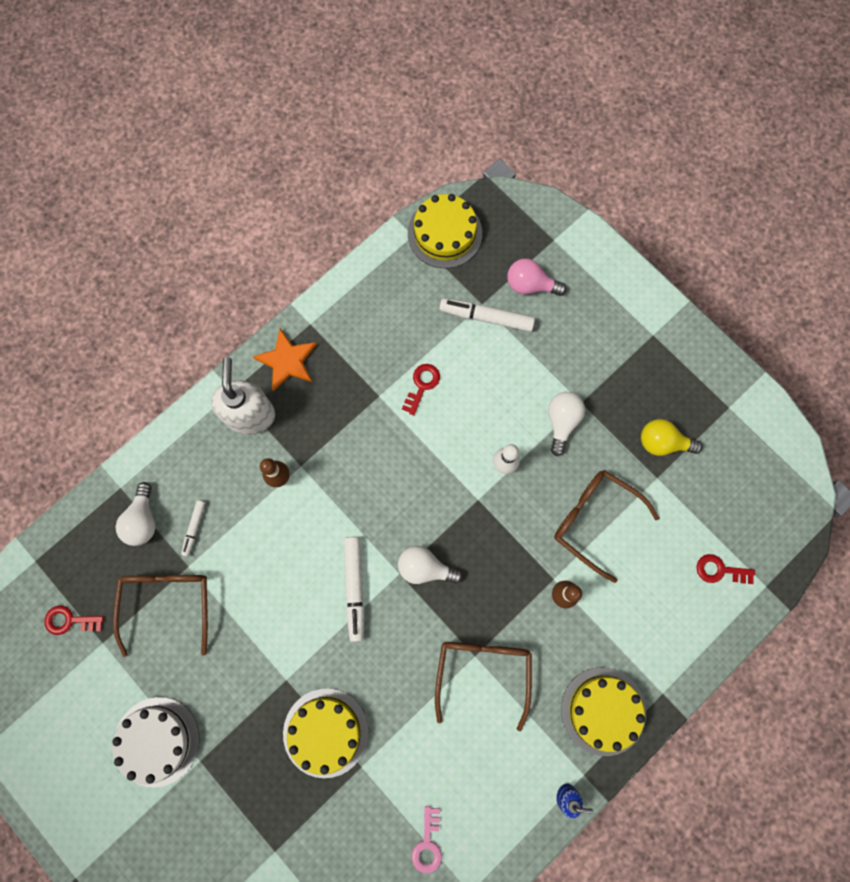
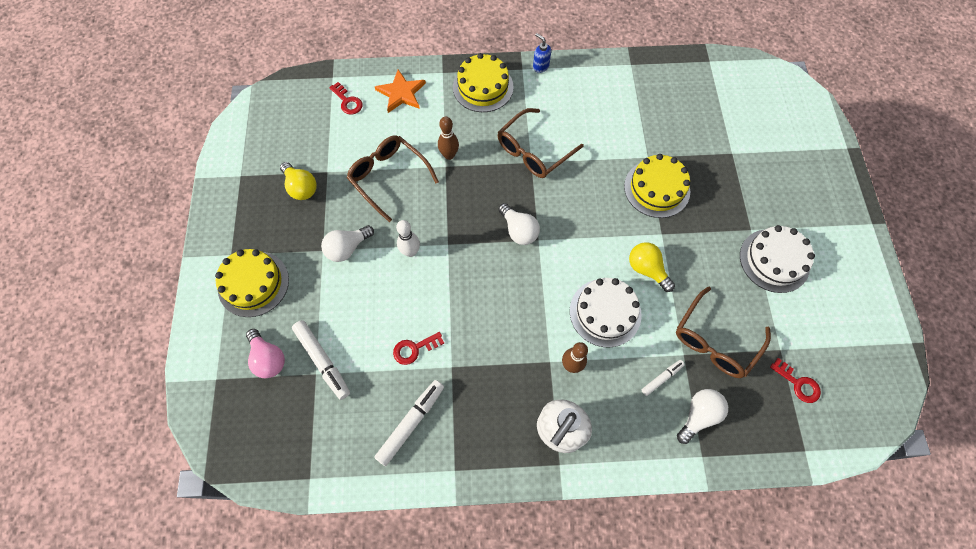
camera: 140 degrees left, 10 degrees down
orange star [252,329,317,391] -> orange star moved to [375,70,426,113]
white marker [344,537,364,642] -> white marker moved to [374,380,444,466]
yellow cake [408,194,482,268] -> yellow cake moved to [215,249,289,317]
pink key [411,806,442,874] -> none
brown glasses [554,470,659,583] -> brown glasses turned 150 degrees clockwise [347,135,439,222]
none -> white cake [570,278,642,347]
none -> yellow light bulb [629,242,675,292]

